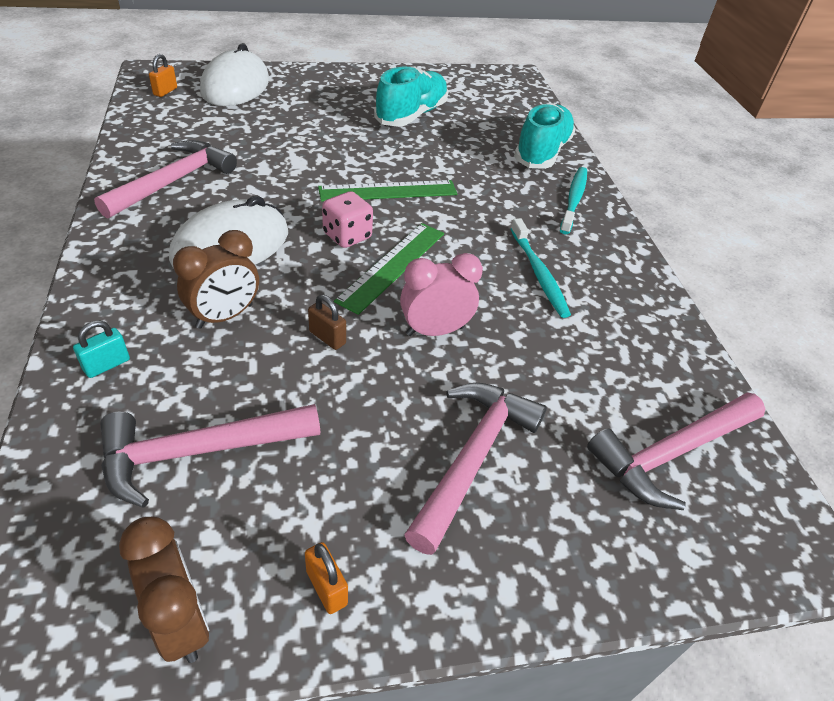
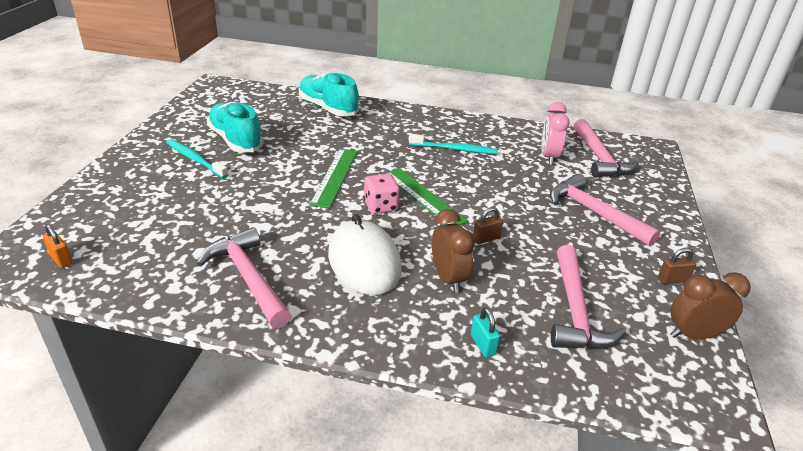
camera: 65 degrees left, 10 degrees down
white mouse [200,43,269,106] -> none
orange padlock [305,542,348,614] -> brown padlock [658,248,696,284]
pink clock [400,253,483,336] -> pink clock moved to [541,102,570,165]
turquoise toothbrush [560,167,587,234] -> turquoise toothbrush moved to [166,139,228,178]

